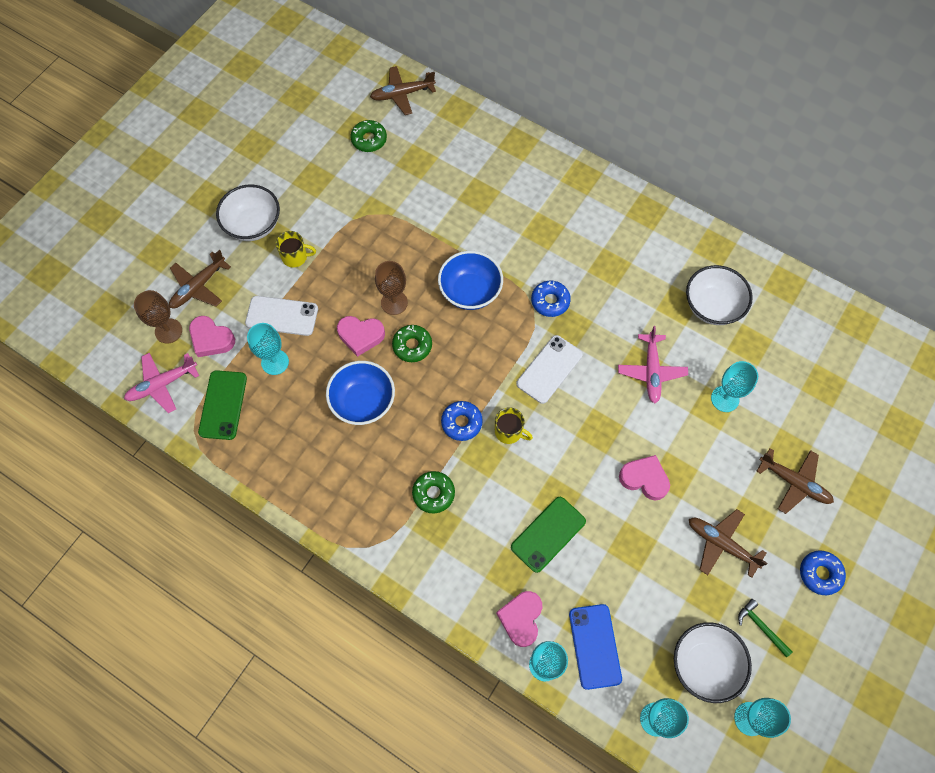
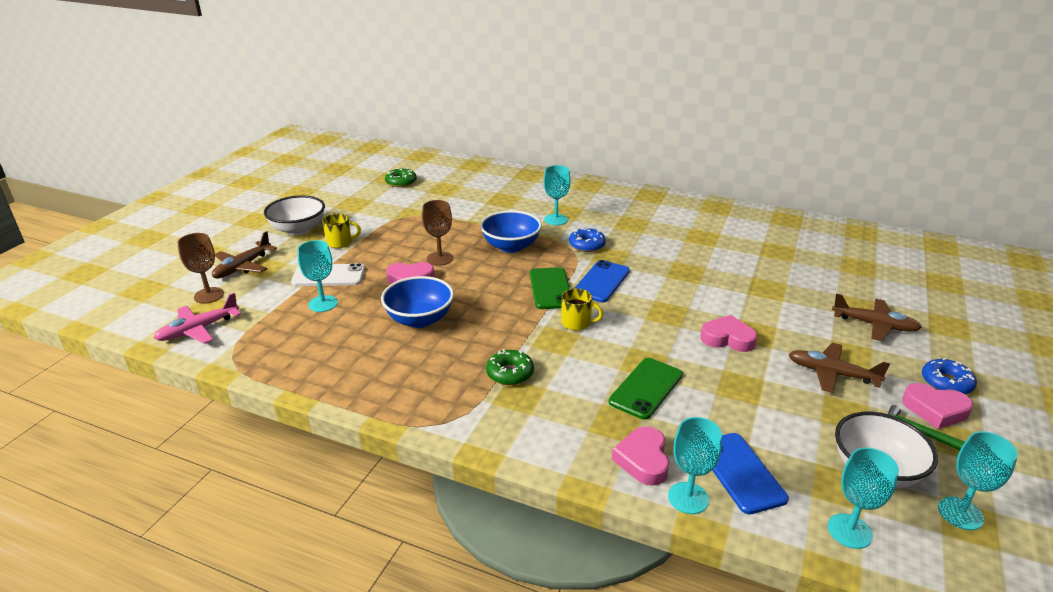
camera: 10 degrees left, 35 degrees down
pink heart [189,316,235,357] -> pink heart moved to [902,383,973,429]
green phone [198,370,247,440] -> green phone moved to [530,267,570,309]
brown plane [370,66,436,115] -> none
green donut [392,325,432,362] -> none
blue donut [441,401,483,441] -> none
white phone [516,335,583,404] -> blue phone [575,260,630,302]
pink plane [618,326,688,403] -> none
white bowl [686,265,753,325] -> none
turquoise goblet [711,361,758,412] -> turquoise goblet moved to [544,165,570,225]

